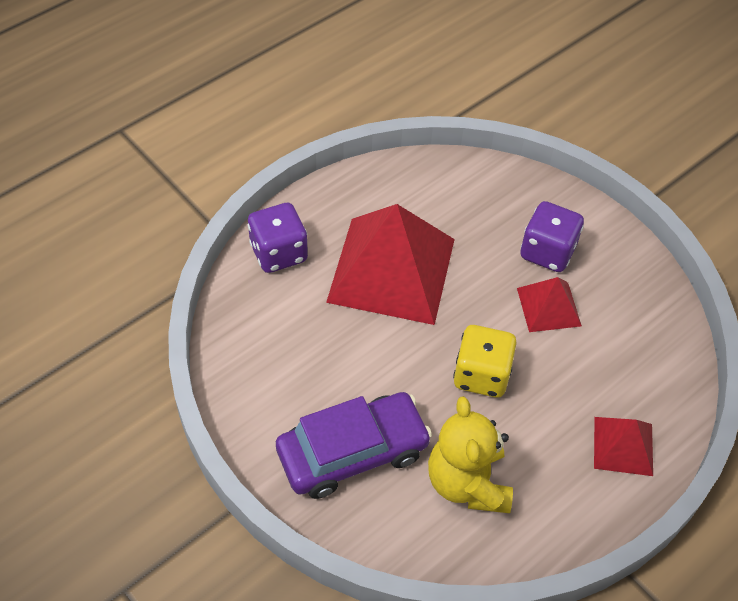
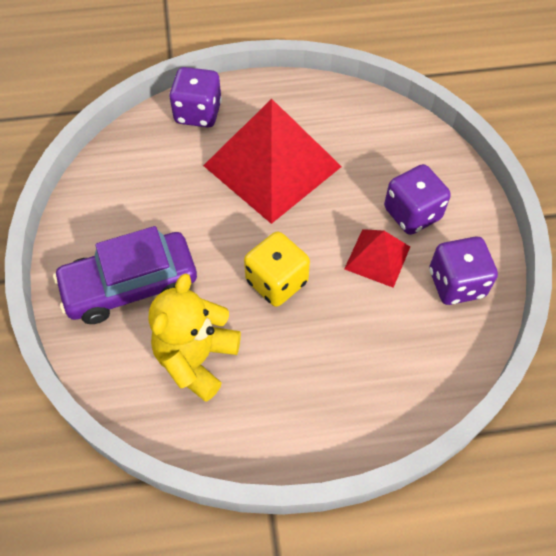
camera: 35 degrees right, 5 degrees up
purple car [276,392,432,499] -> purple car turned 150 degrees clockwise [53,226,197,324]
red pyramid [594,417,653,476] -> none
none -> purple dice [430,236,498,305]

